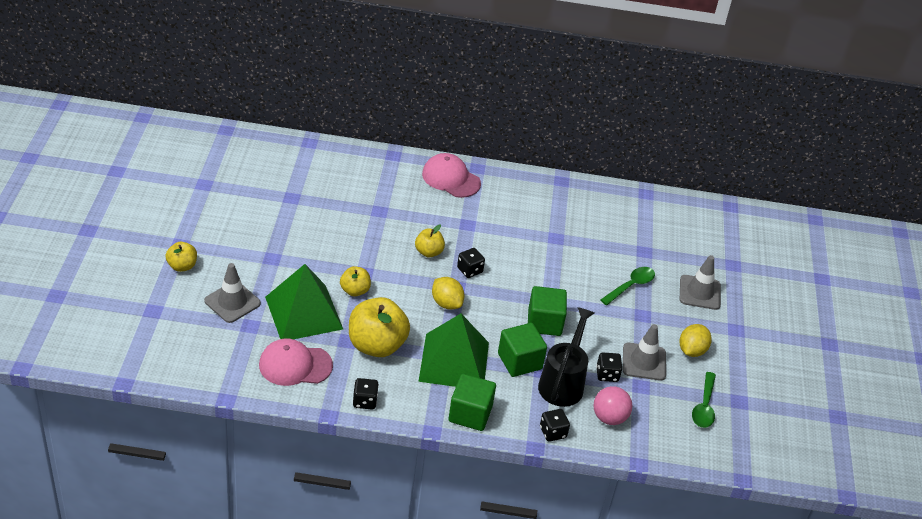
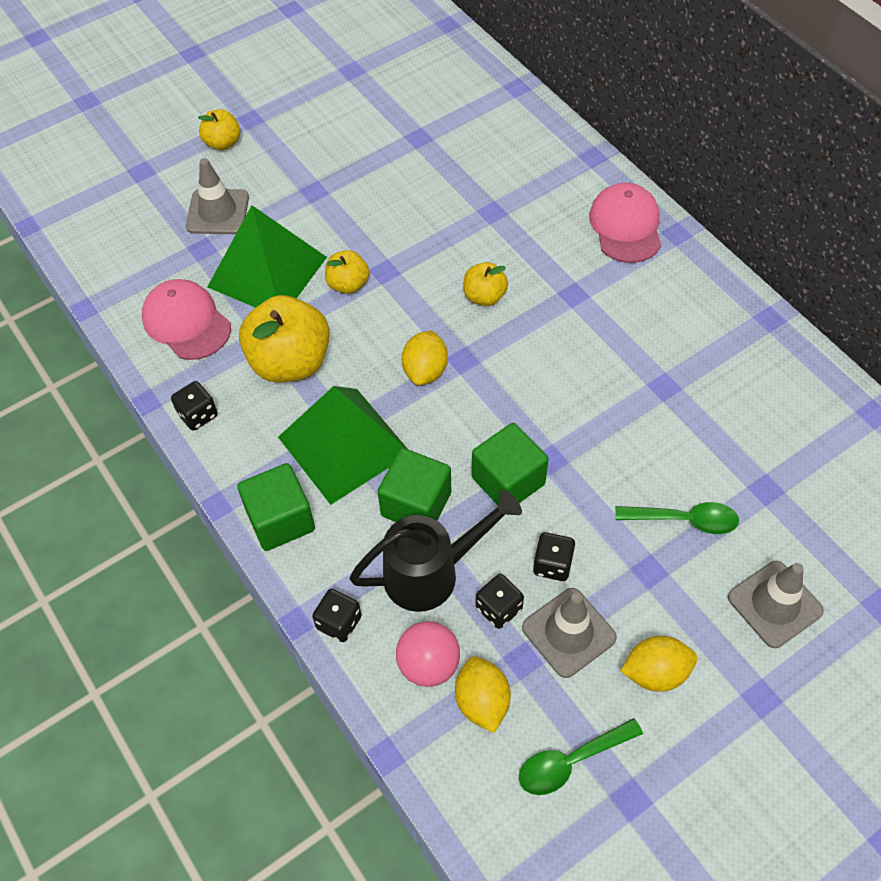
camera: 55 degrees right, 15 degrees up
black dice [457,248,485,278] -> black dice moved to [533,532,575,581]
none -> yellow lemon [455,656,511,733]

